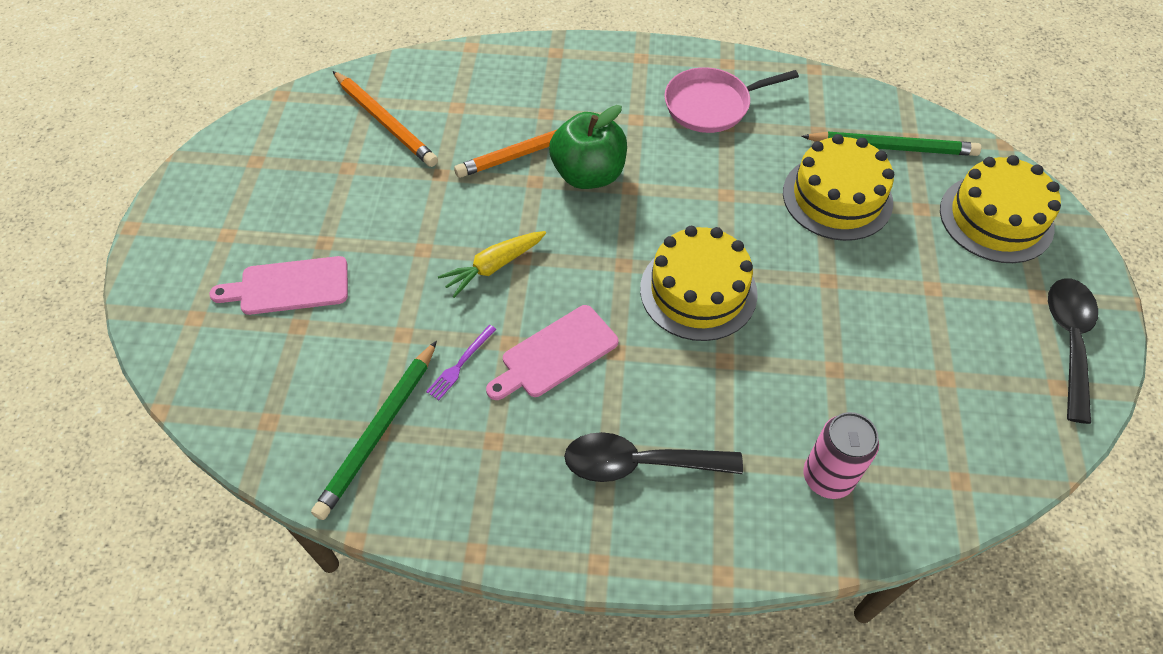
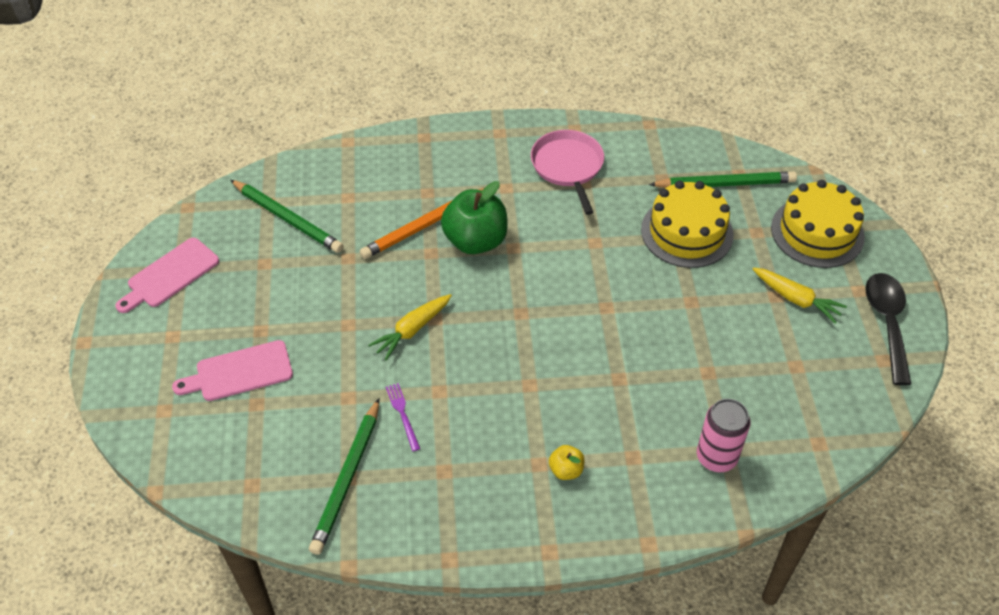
camera: 10 degrees left, 5 degrees down
orange pencil [333,71,438,167] -> green pencil [230,180,344,253]
purple fork [426,325,497,400] -> purple fork turned 135 degrees clockwise [386,383,420,451]
pink cutting board [486,305,618,400] -> pink cutting board moved to [116,238,219,313]
black spoon [564,432,743,482] -> yellow apple [549,445,585,480]
yellow cake [640,226,758,341] -> none
pink pan [664,67,799,133] -> pink pan turned 105 degrees clockwise [531,130,604,215]
none -> yellow carrot [753,267,847,324]

